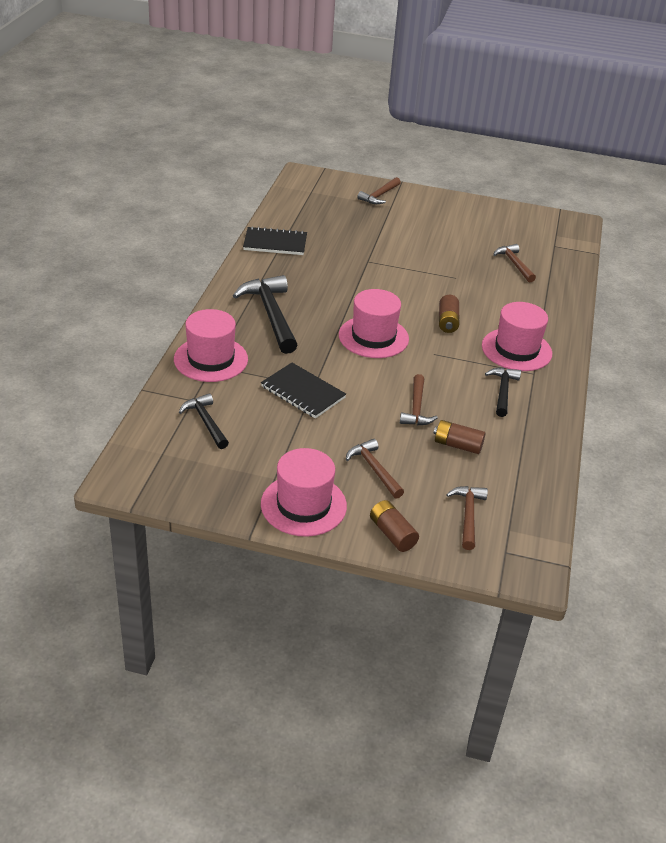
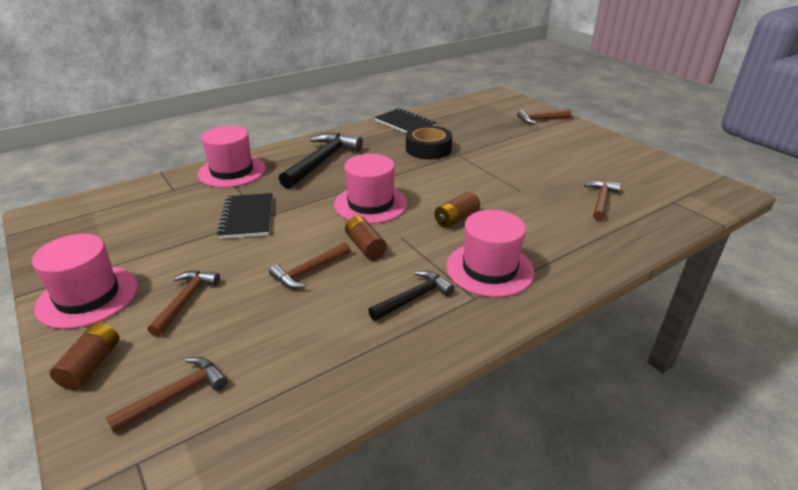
camera: 45 degrees right, 5 degrees down
black hammer [179,393,229,449] -> none
brown battery [433,420,486,454] -> brown battery moved to [345,216,387,260]
none -> black tape [406,125,452,159]

